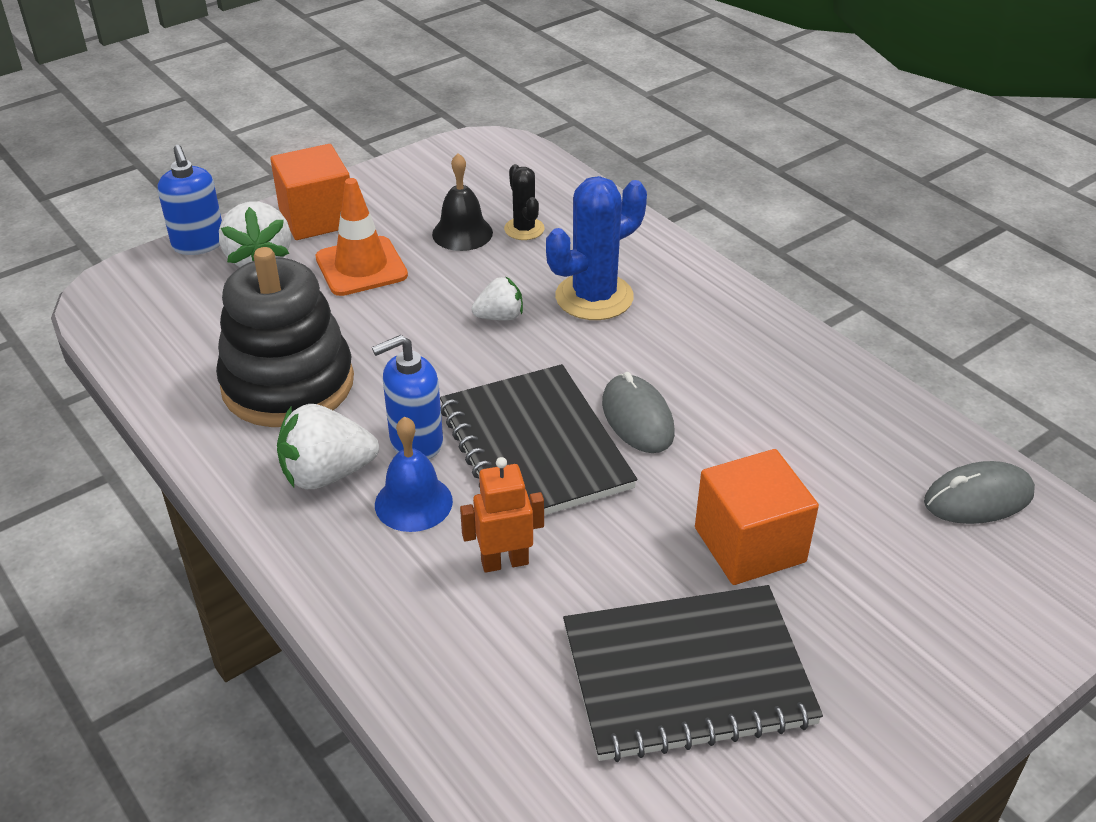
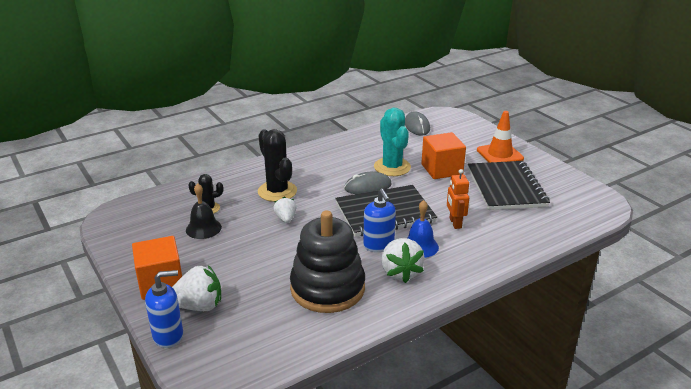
camera: 85 degrees left, 10 degrees down
orange traffic cone [315,178,408,296] -> orange traffic cone moved to [477,111,524,163]
blue cactus [546,176,647,320] -> black cactus [258,129,297,202]
none -> turquoise cactus [374,108,411,176]

